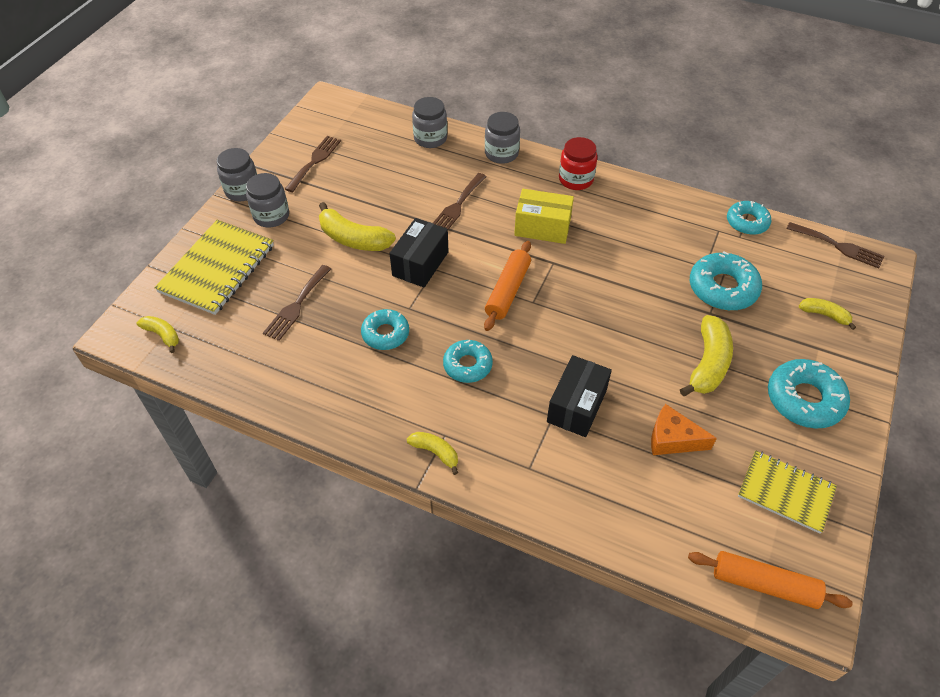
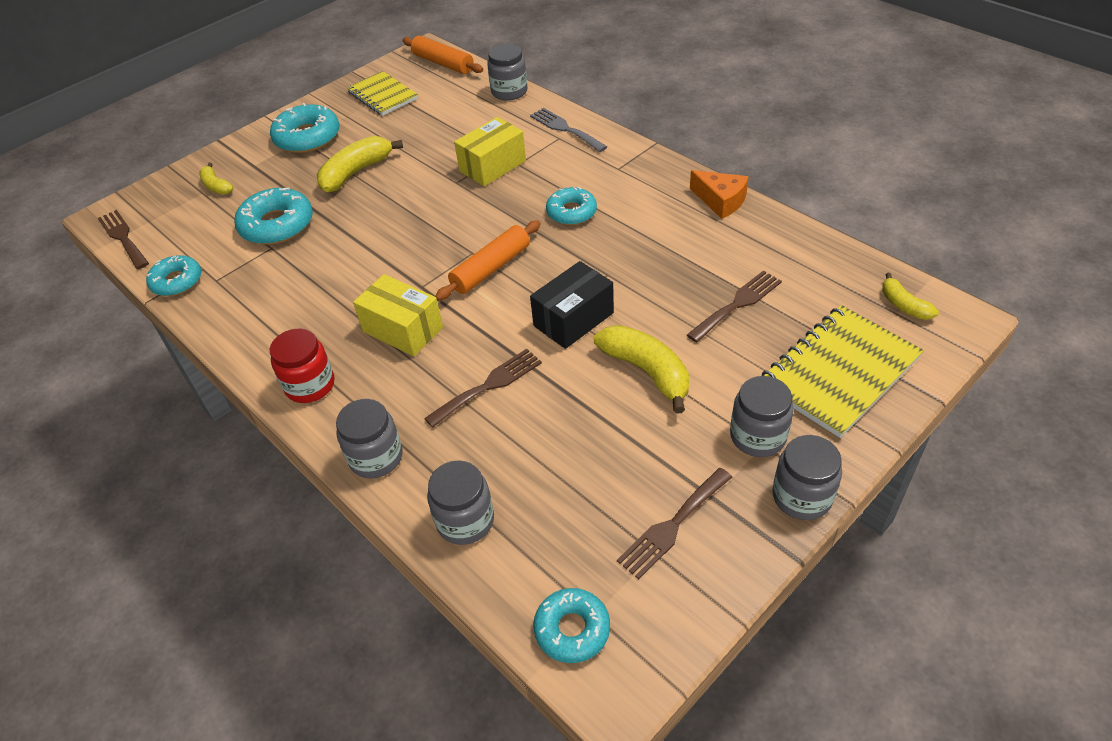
camera: 155 degrees left, 5 degrees down
turquoise donut [361,309,409,350] -> turquoise donut moved to [533,588,610,663]
yellow banana [407,432,458,475] -> none
black box [547,355,612,437] -> yellow box [454,117,526,186]
orange cheese [651,404,717,455] -> orange cheese moved to [690,170,749,219]
none -> grey jar [487,44,528,101]
none -> grey fork [530,108,607,152]

